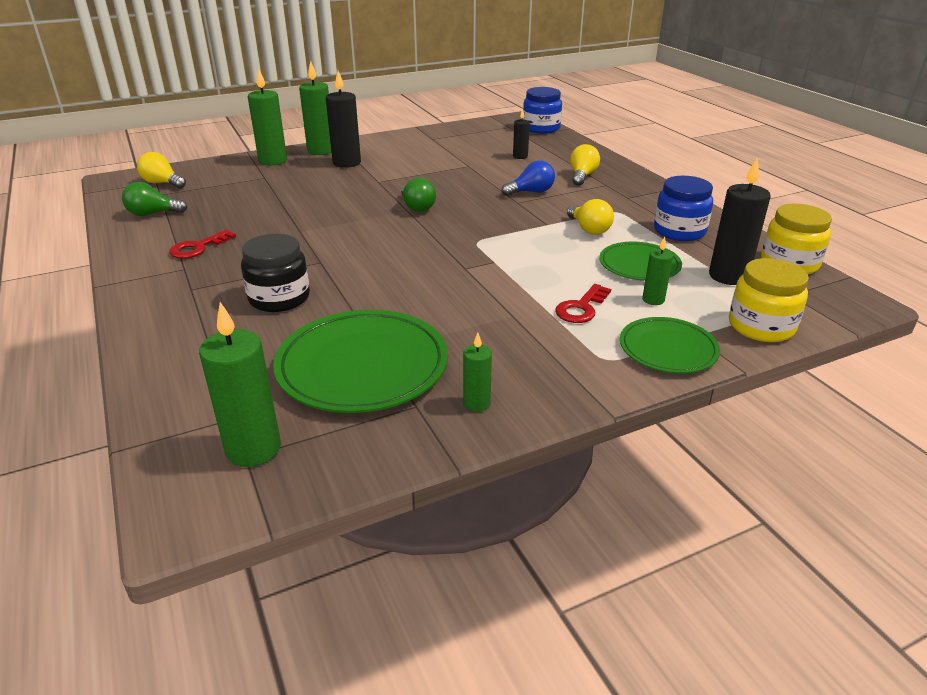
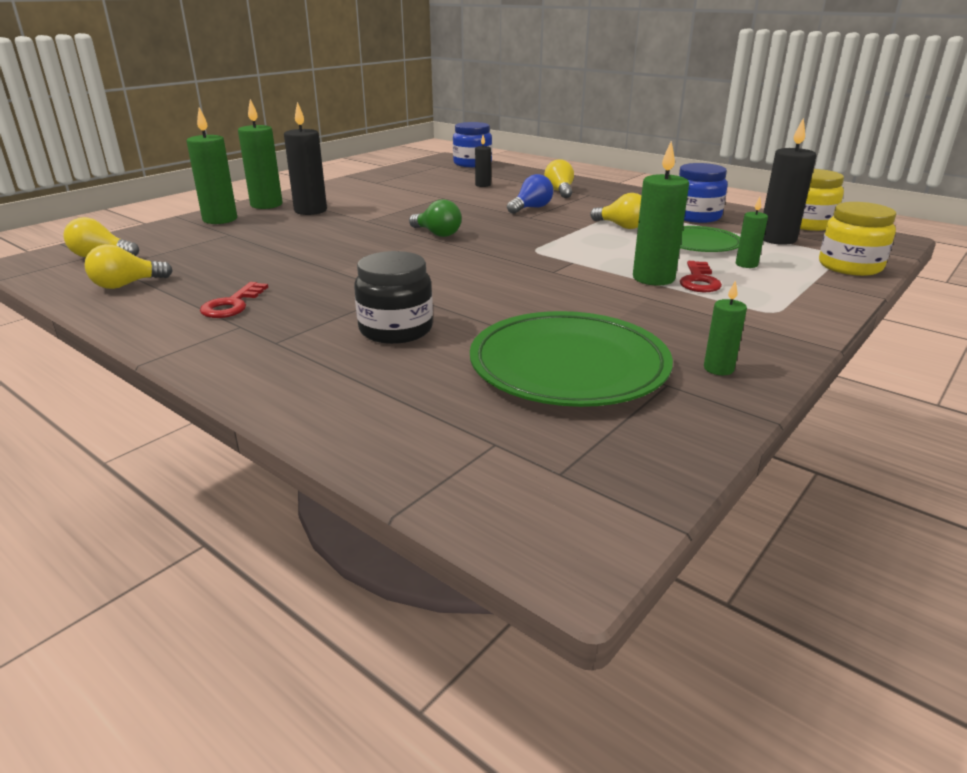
camera: 25 degrees left, 5 degrees down
green light bulb [122,182,187,216] -> yellow light bulb [85,244,173,289]
green candle [199,302,281,467] -> green candle moved to [633,141,689,286]
green plate [620,317,720,373] -> none

